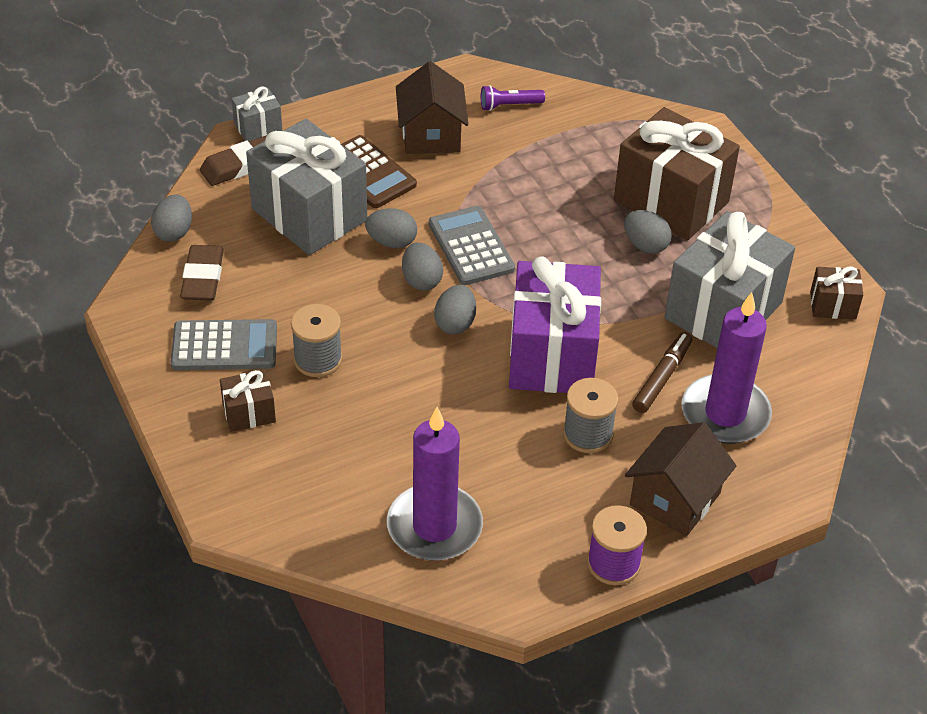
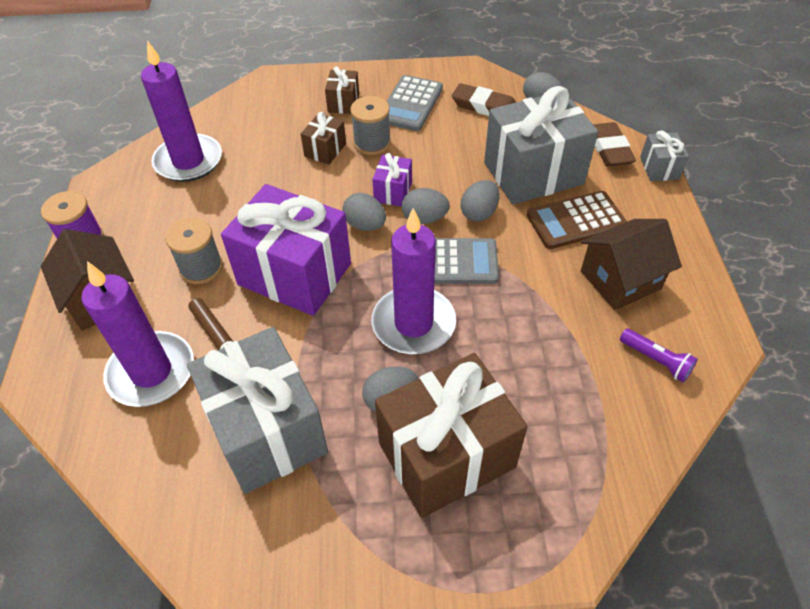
camera: 115 degrees right, 5 degrees up
brown house [396,61,469,154] -> brown house turned 45 degrees counterclockwise [581,219,682,310]
purple flashlight [481,85,545,111] -> purple flashlight turned 120 degrees clockwise [620,329,698,382]
brown gift [810,267,863,320] -> brown gift moved to [301,112,346,165]
none -> purple gift [372,153,412,206]
none -> purple candle [372,208,456,354]

